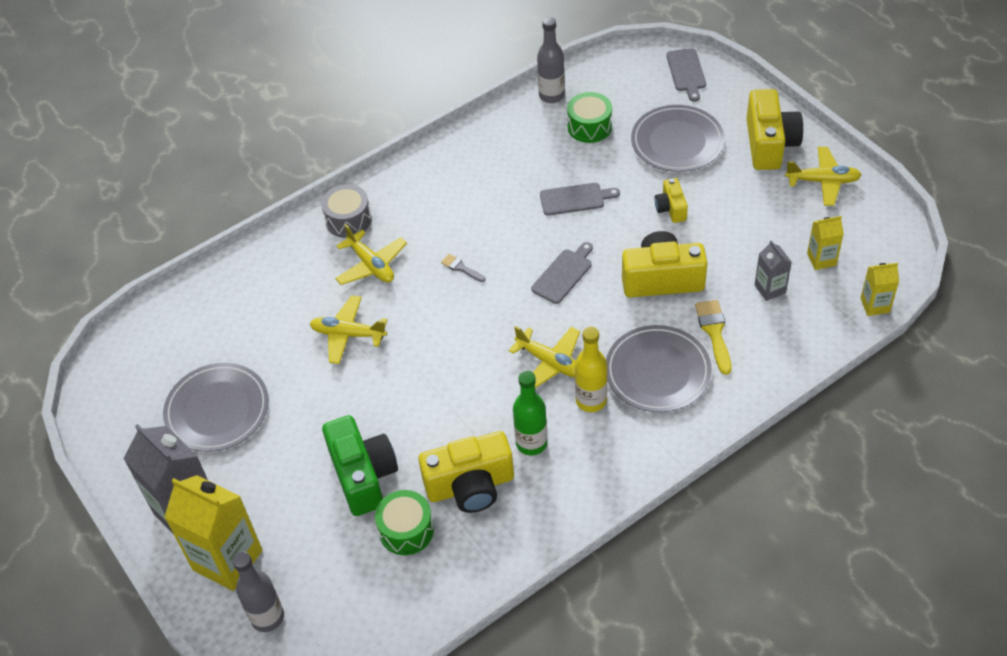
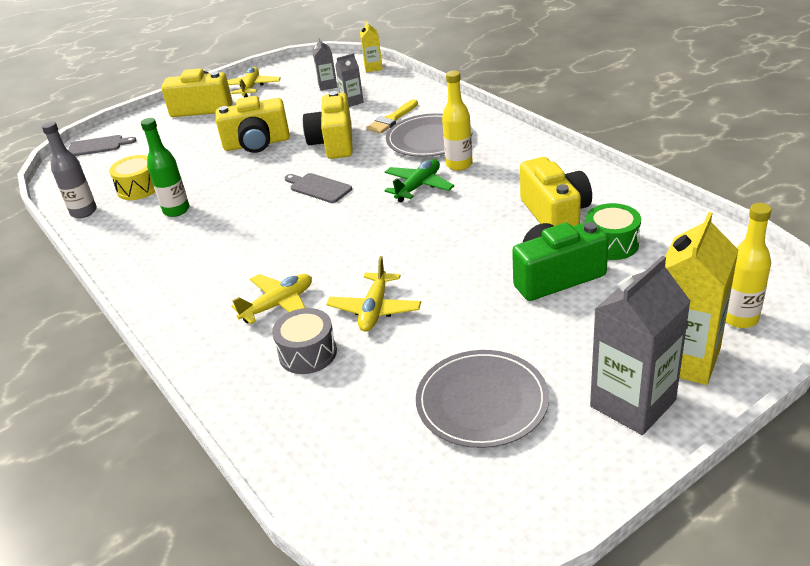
camera: 90 degrees left, 15 degrees down
grey bottle [232,552,284,632] -> yellow bottle [726,203,772,328]
grey drum [321,184,372,238] -> grey drum moved to [272,308,337,374]
grey brush [441,254,486,282] -> none
yellow plane [509,326,580,388] -> green plane [384,159,454,202]
green bottle [513,371,547,455] -> green bottle moved to [141,118,189,217]
grey cutting board [540,183,620,216] -> none
green drum [567,92,612,143] -> yellow drum [109,155,155,200]
grey plate [631,105,725,172] -> none
yellow camera [655,178,688,223] -> yellow camera [215,96,290,153], size x1.90
yellow brush [695,300,731,375] -> yellow brush turned 45 degrees counterclockwise [366,99,418,134]
yellow carton [807,216,844,270] -> grey carton [312,38,337,91]

